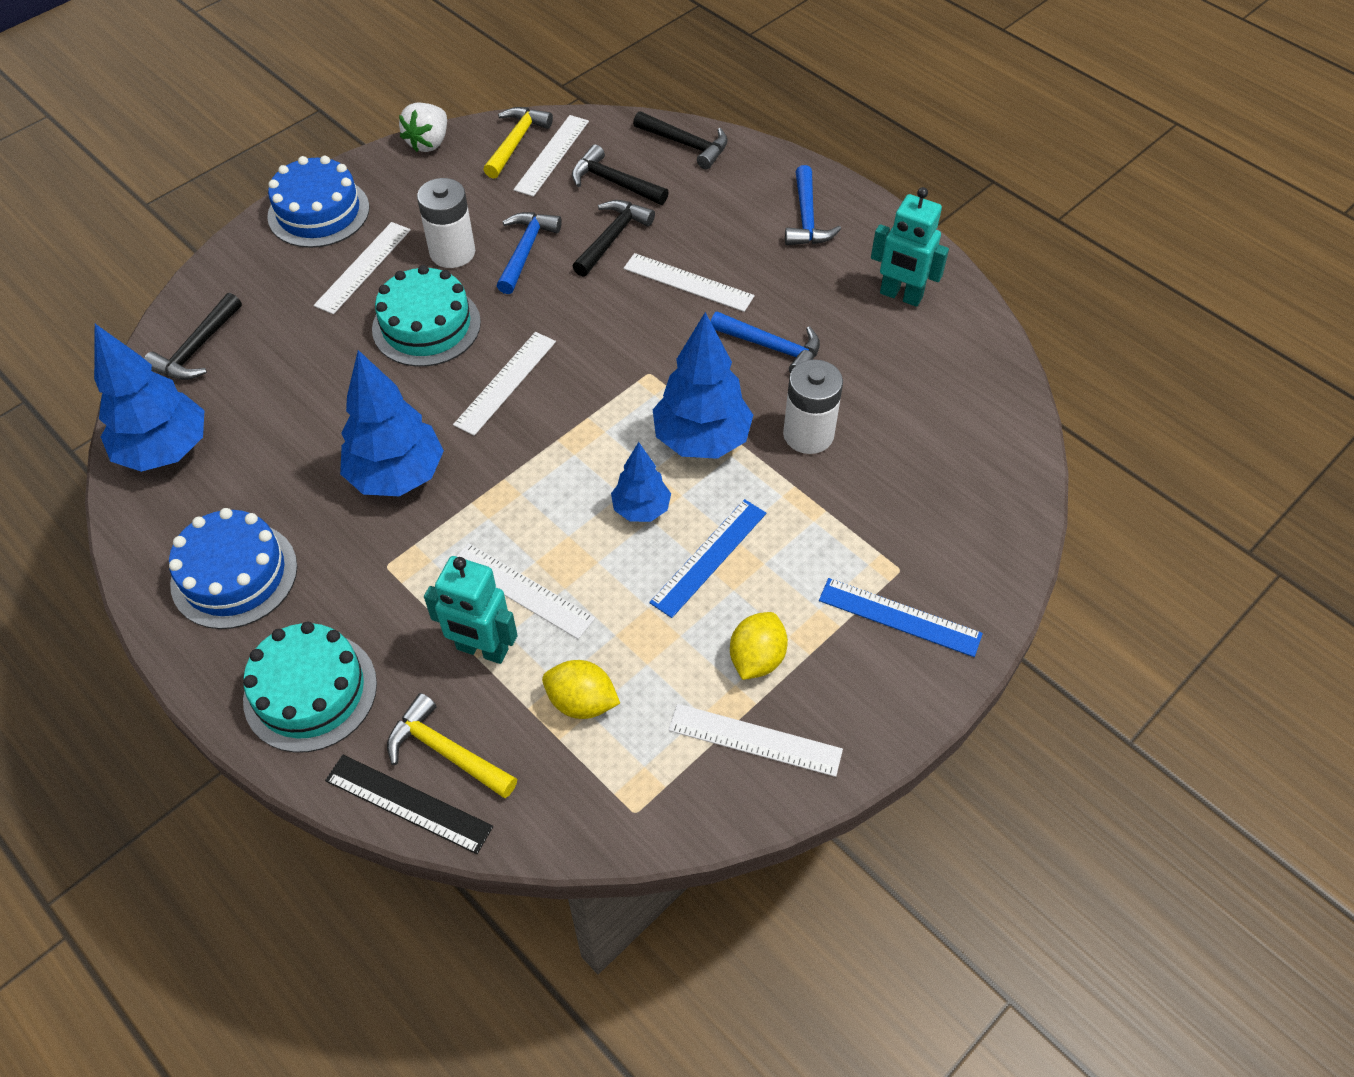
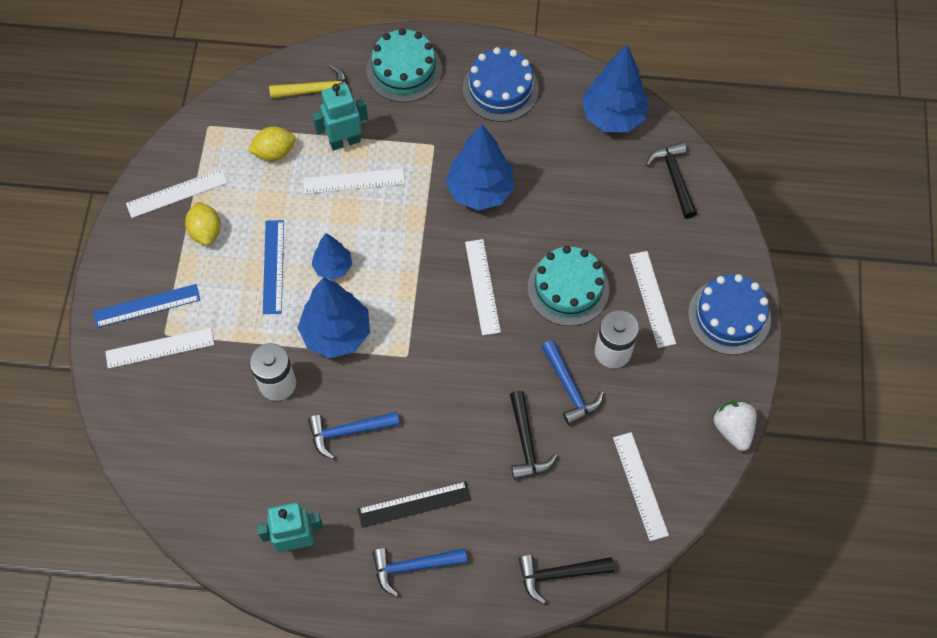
camera: 140 degrees right, 10 degrees up
black ruler [325,755,493,854] -> black ruler moved to [358,481,471,528]
yellow hammer [483,107,553,179] -> none
black hammer [572,144,669,205] -> none
white ruler [624,253,755,312] -> white ruler moved to [105,328,214,369]
blue hammer [785,165,841,245] -> blue hammer turned 60 degrees counterclockwise [372,548,467,597]

